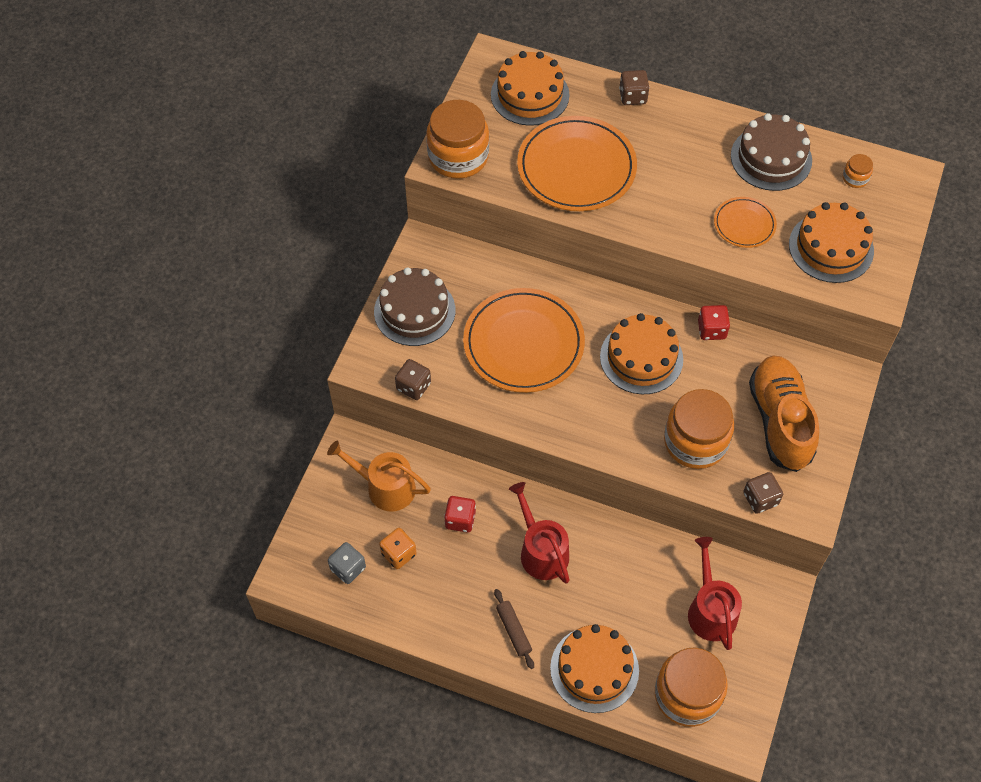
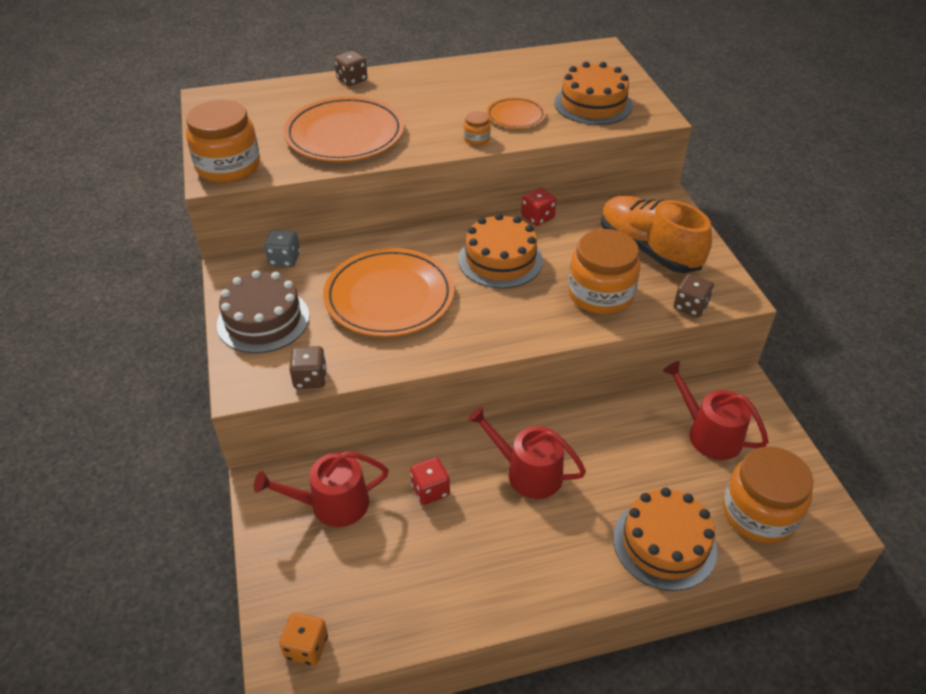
camera: 35 degrees left, 15 degrees down
orange watering can [327,441,431,511] -> red watering can [254,451,389,527]
grey dice [328,542,366,584] -> grey dice moved to [264,230,300,267]
orange dice [379,528,417,569] -> orange dice moved to [279,612,328,666]
orange cake [491,51,570,126] -> none
brown rolling pin [494,589,534,669] -> none
brown cake [731,113,812,191] -> none
orange jar [843,154,873,188] -> orange jar moved to [463,111,491,145]

